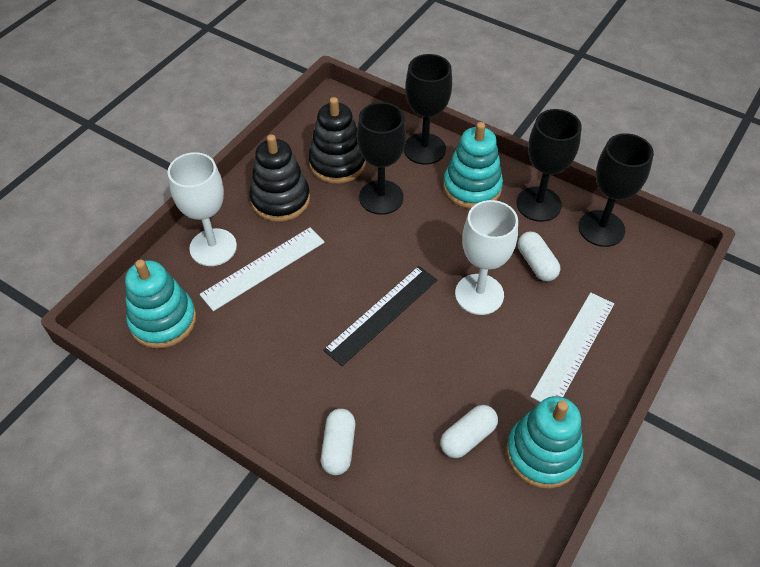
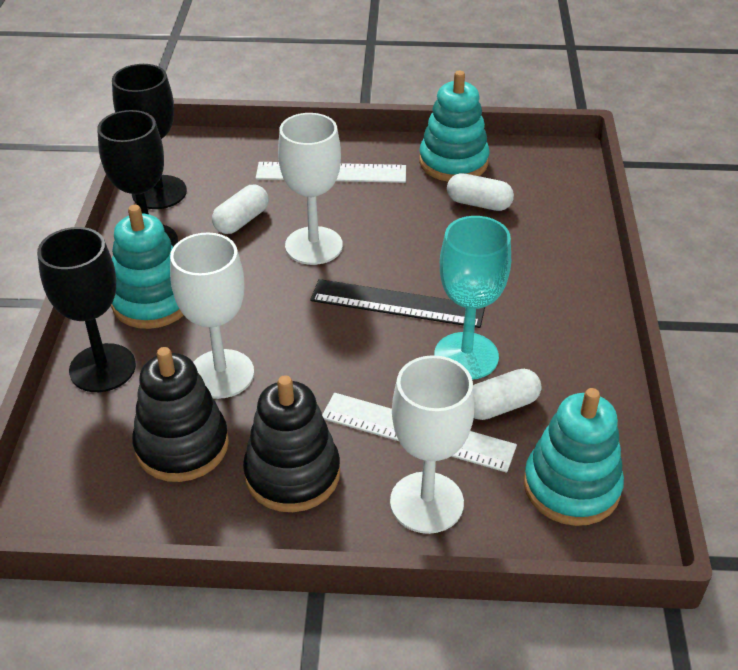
camera: 120 degrees left, 10 degrees down
white capsule [321,409,355,475] -> white capsule moved to [473,369,541,420]
black goblet [357,102,406,215] -> white goblet [170,233,254,399]
none -> turquoise goblet [434,216,511,380]

